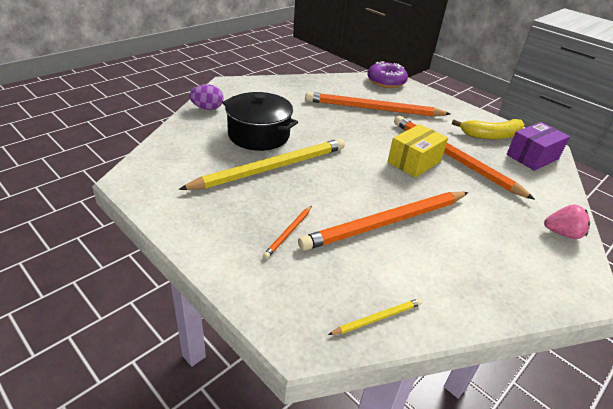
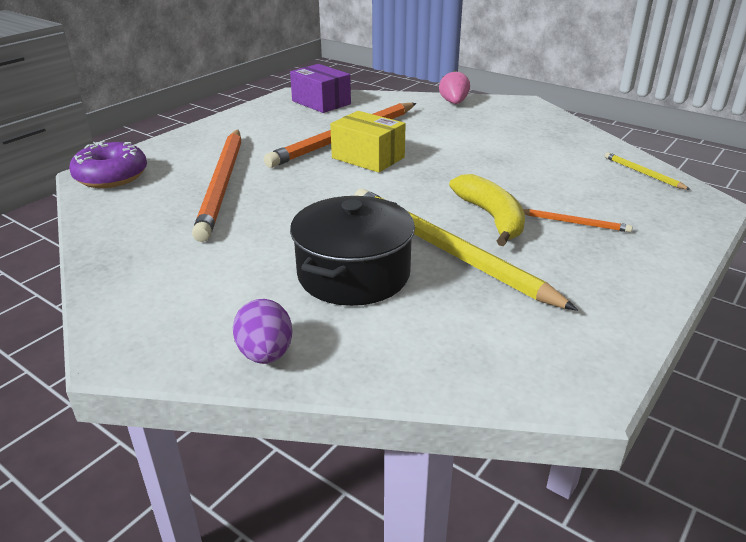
camera: 95 degrees left, 5 degrees down
orange pencil [298,192,469,251] -> none
yellow banana [452,119,525,139] -> yellow banana moved to [449,174,525,246]

